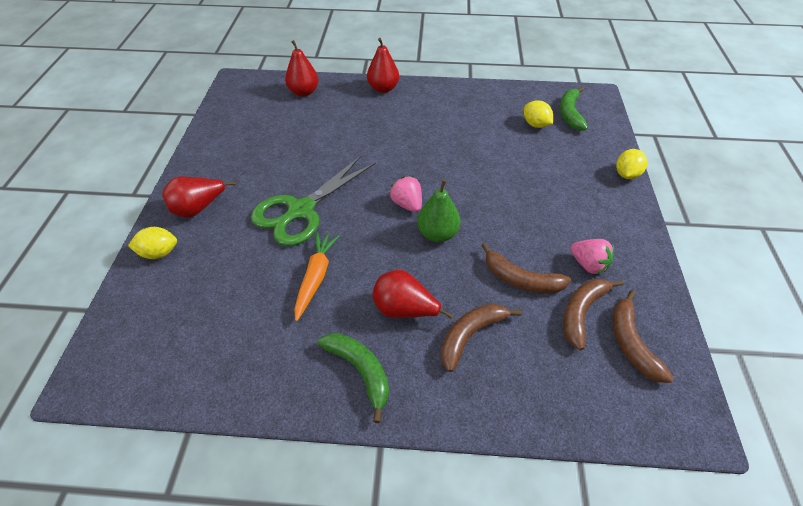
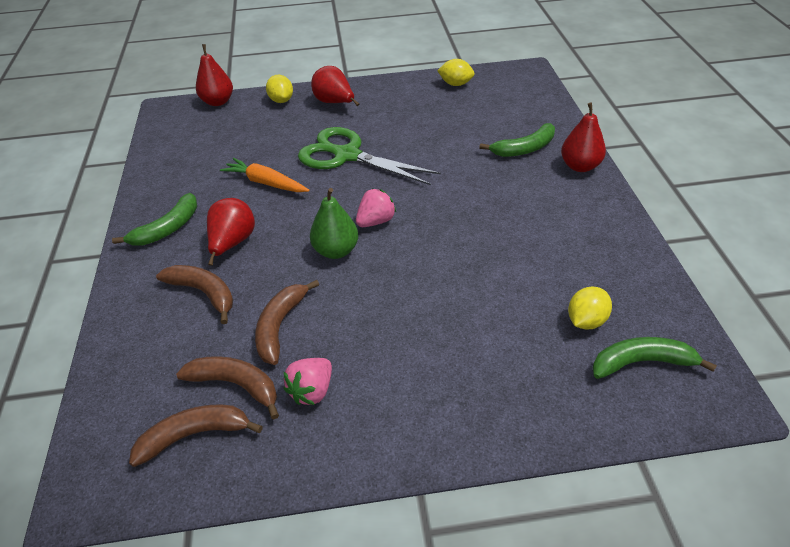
camera: 80 degrees right, 5 degrees down
red pear [285,40,319,97] -> red pear moved to [196,44,233,106]
orange carrot [294,232,339,321] -> orange carrot turned 150 degrees counterclockwise [220,158,309,192]
yellow lemon [616,149,647,179] -> yellow lemon moved to [437,59,475,86]
none -> green banana [479,123,555,157]

